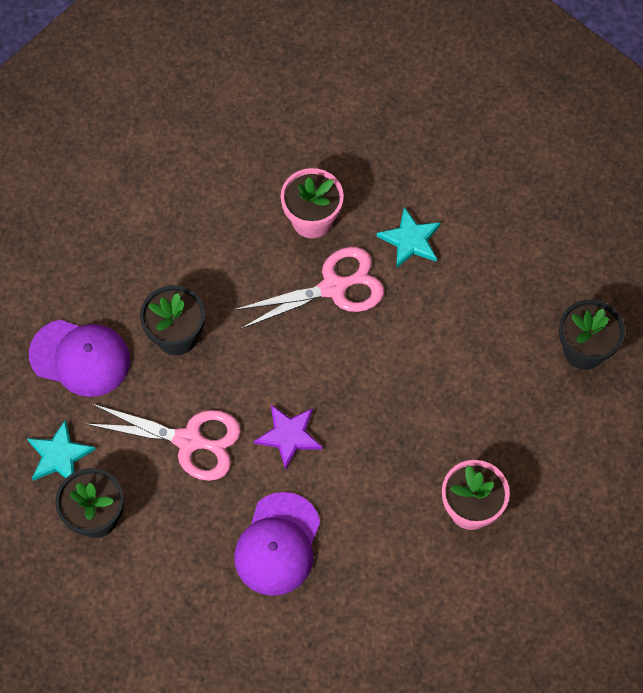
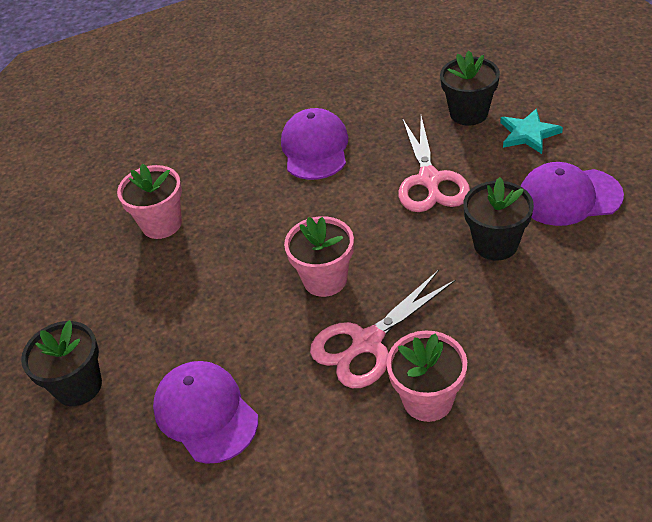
camera: 165 degrees right, 20 degrees down
pink scissors [86,404,241,481] -> pink scissors turned 90 degrees counterclockwise [398,116,470,212]
purple star [254,405,322,470] -> none
turquoise star [377,207,441,268] -> none
none -> purple cap [153,361,258,464]
none -> pink flower pot [284,216,354,297]

